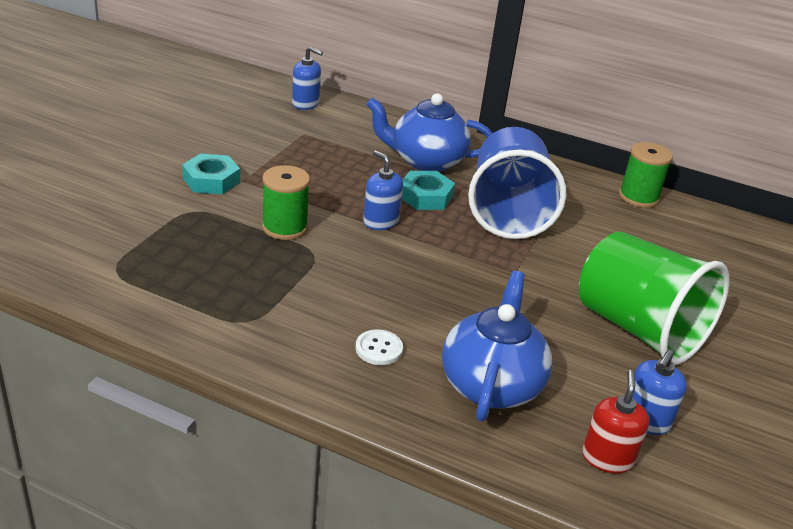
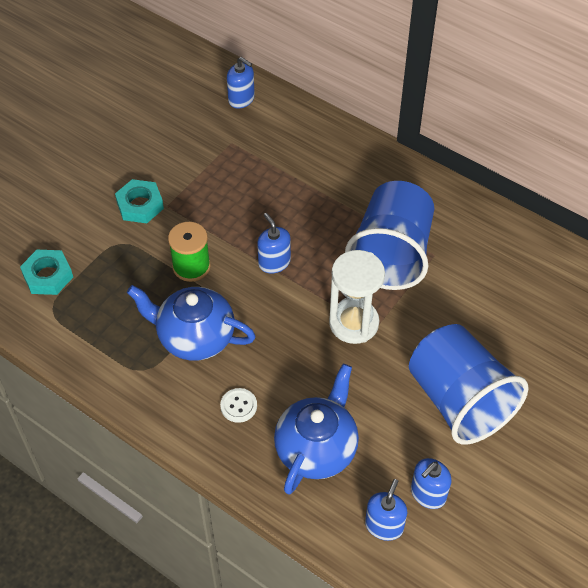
camera: 15 degrees right, 20 degrees up
blue teapot [366,93,492,172] -> blue teapot moved to [127,285,256,361]
turquoise nut [402,171,455,210] -> turquoise nut moved to [20,250,73,295]
green cup [579,231,730,365] -> blue cup [409,324,529,445]
red soap dispenser [582,370,650,473] -> blue soap dispenser [365,479,407,541]
green spool [619,142,673,208] -> none
none -> white hourglass [329,250,385,344]

